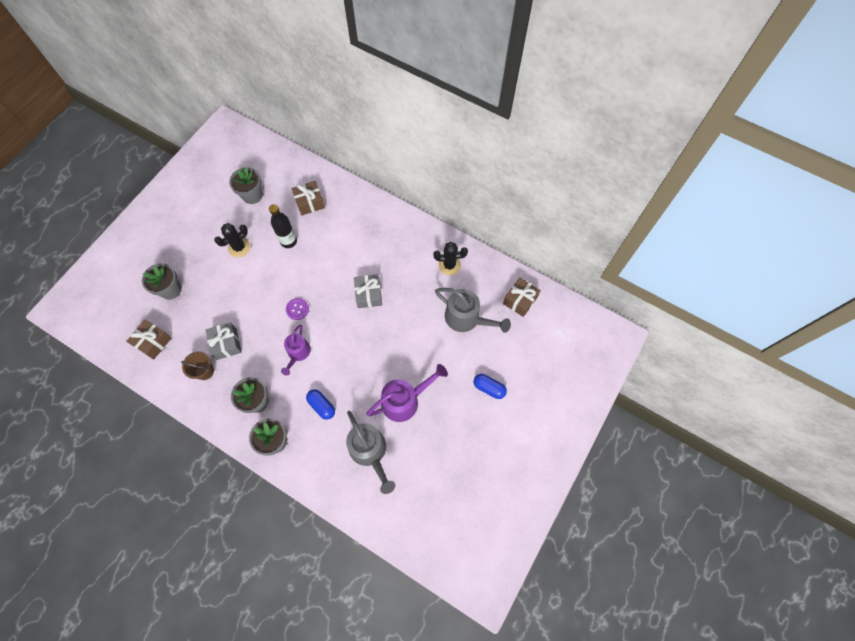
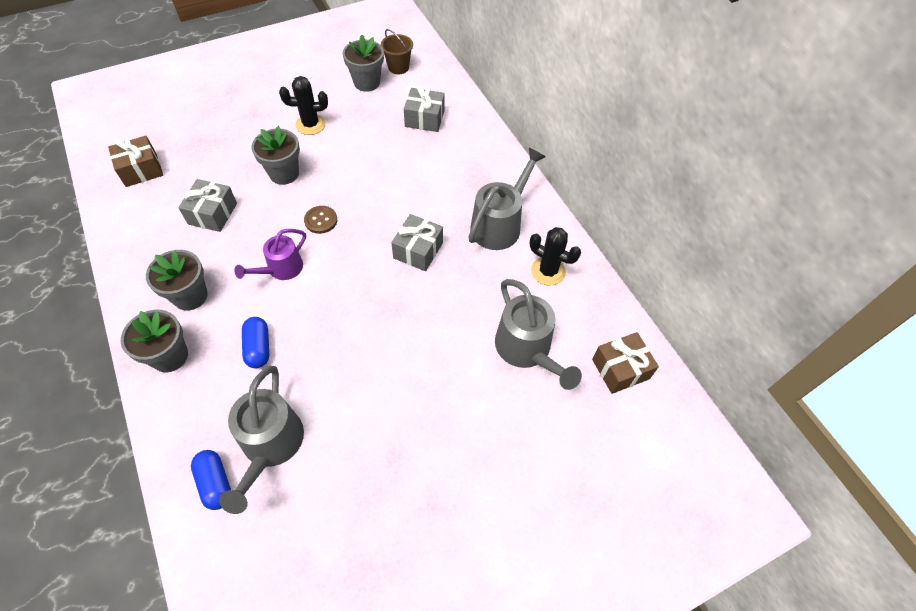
camera: 30 degrees right, 10 degrees down
grey flower pot [142,263,181,300] -> grey flower pot moved to [252,126,300,185]
brown bucket [181,352,214,380] -> brown bucket moved to [381,29,413,74]
black bottle [269,204,297,248] -> none
purple button [286,298,309,320] -> brown button [304,206,337,234]
brown gift [292,181,325,216] -> grey gift [404,85,445,132]
purple watering can [366,364,448,422] -> none
blue capsule [474,374,507,399] -> blue capsule moved to [191,450,231,510]
none -> grey watering can [468,148,546,250]

